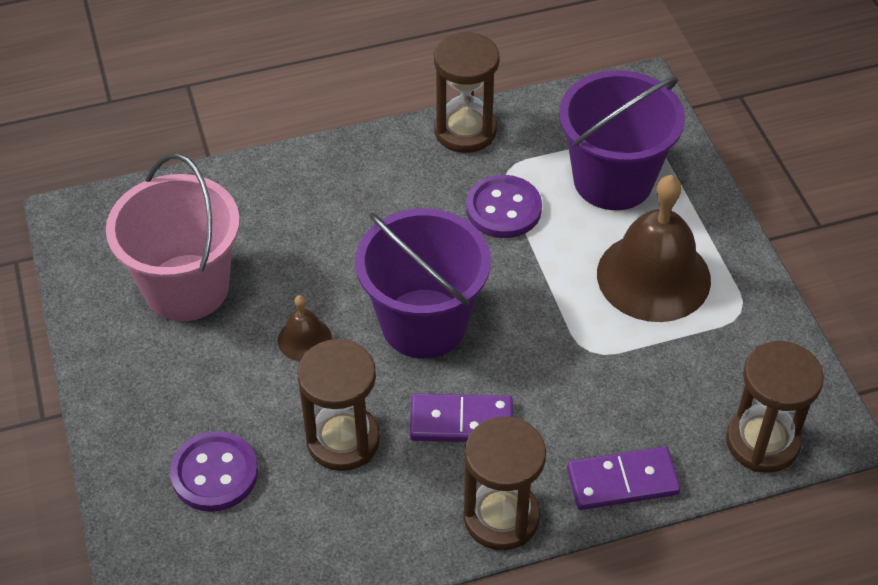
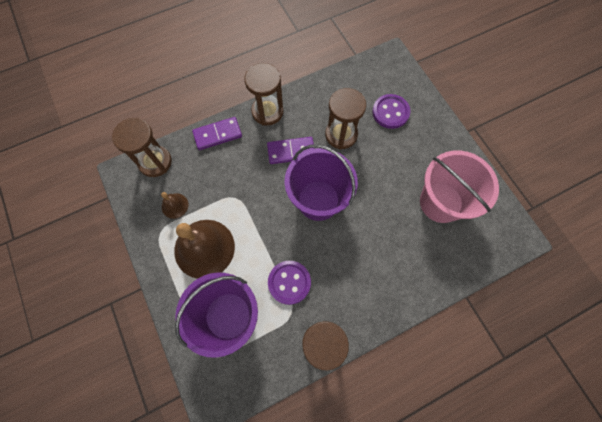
camera: 170 degrees right, 20 degrees up
brown bell [278,295,332,361] -> brown bell moved to [161,192,188,219]

